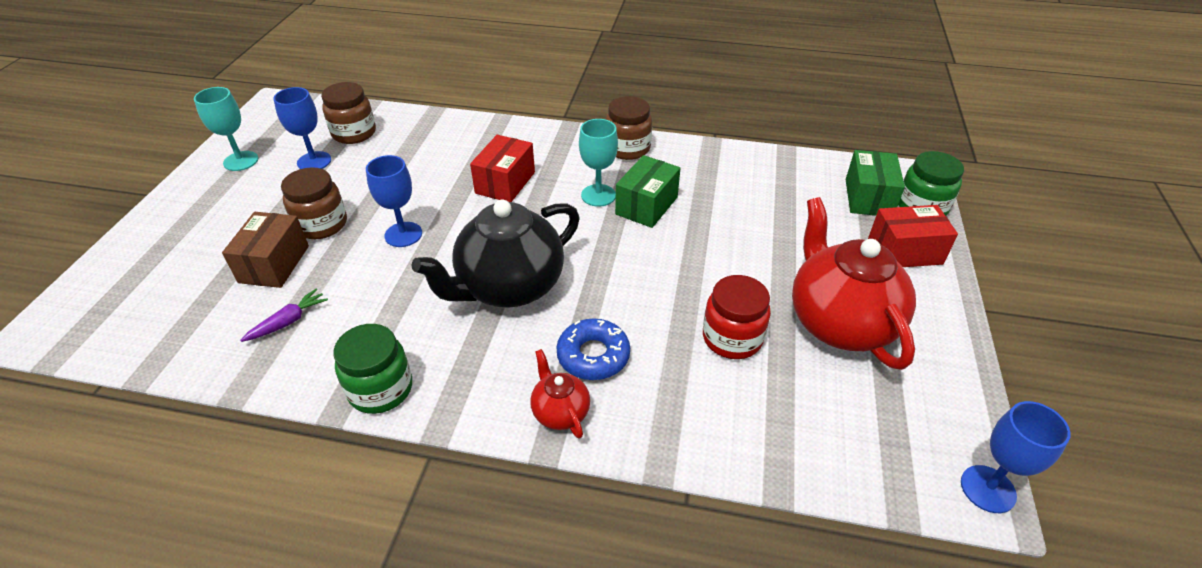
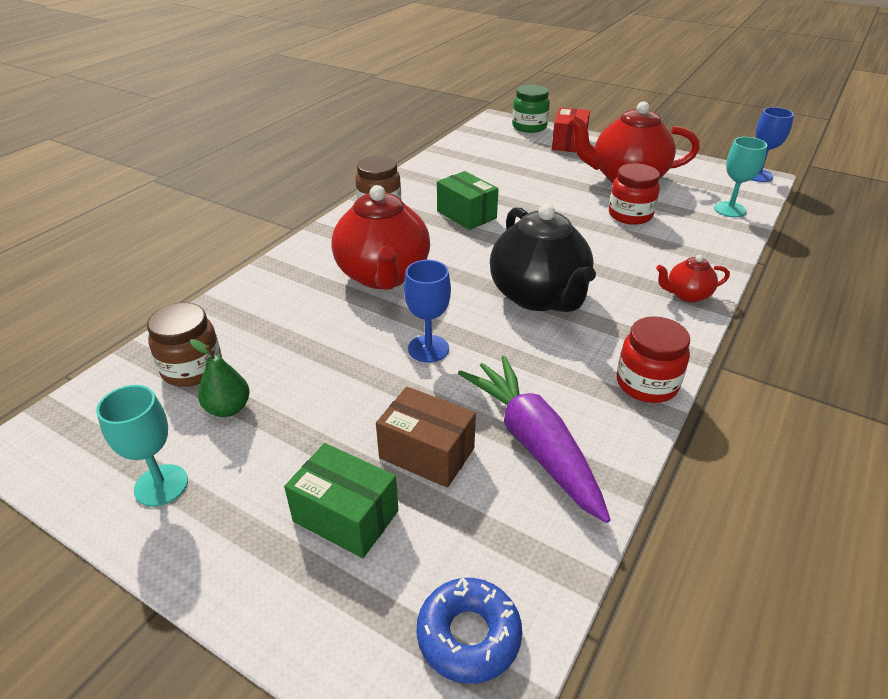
camera: 70 degrees left, 5 degrees down
purple carrot [240,288,328,342] -> purple carrot [458,355,610,523], size x2.25
blue goblet [273,87,331,169] -> green pear [190,339,250,417]
brown jar [281,167,347,239] -> none
green jar [333,324,412,414] -> red jar [617,316,690,403]
red box [470,135,535,202] -> red teapot [331,185,430,290]
blue donut [556,318,630,380] -> blue donut moved to [417,578,522,684]
turquoise goblet [579,119,618,207] -> turquoise goblet moved to [714,137,767,217]
green box [846,150,905,216] -> green box moved to [284,443,399,558]

